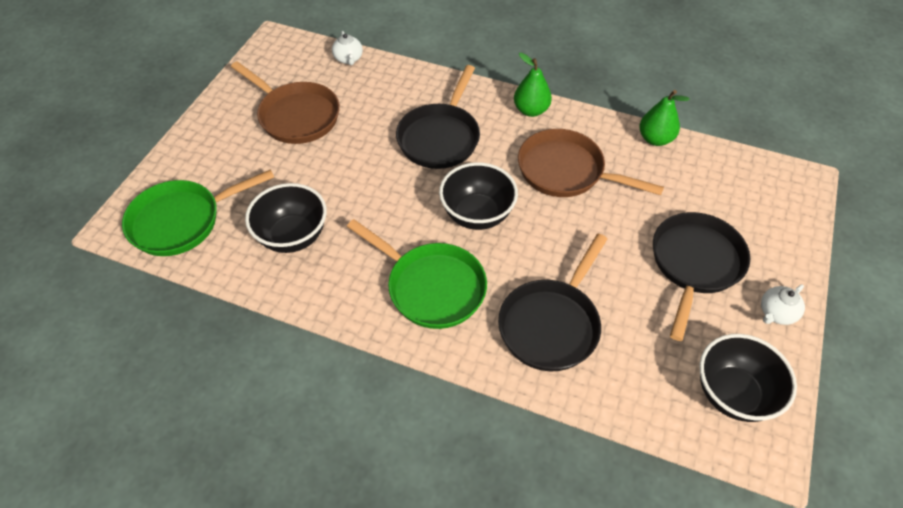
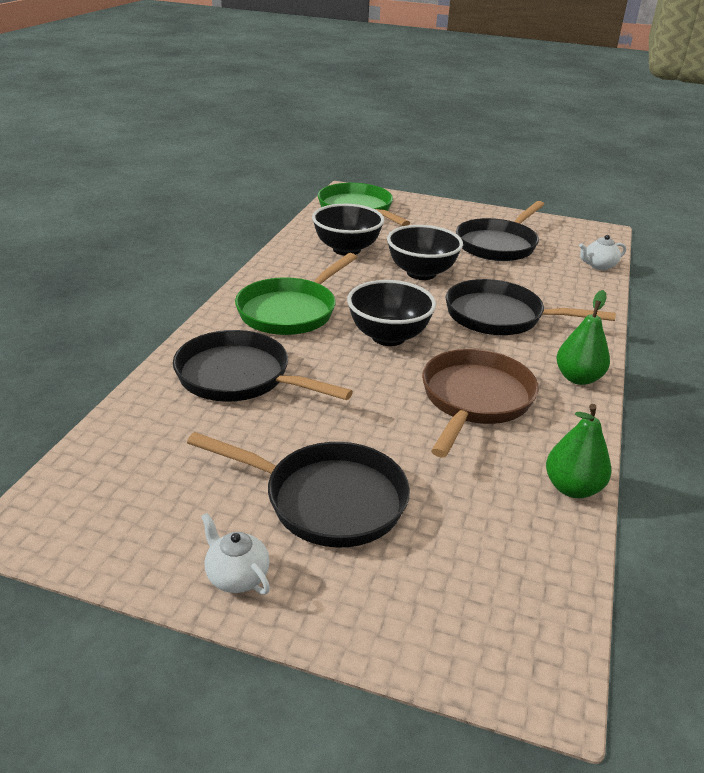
camera: 85 degrees right, 20 degrees down
brown pan [231,61,340,144] -> black pan [456,201,544,261]
black bowl [699,334,797,422] -> black bowl moved to [387,225,463,280]

